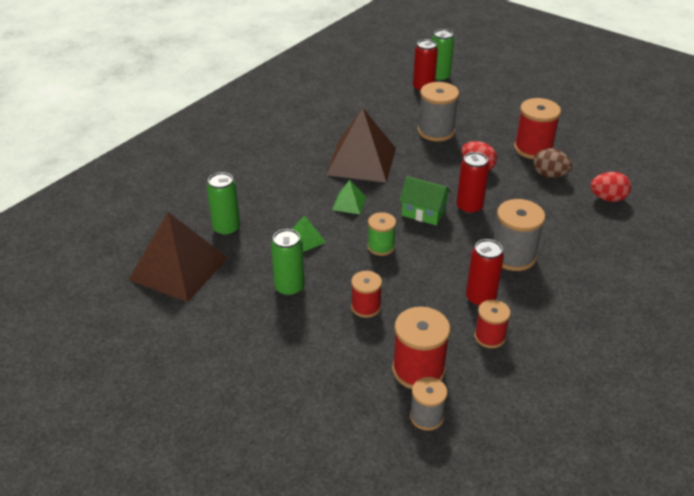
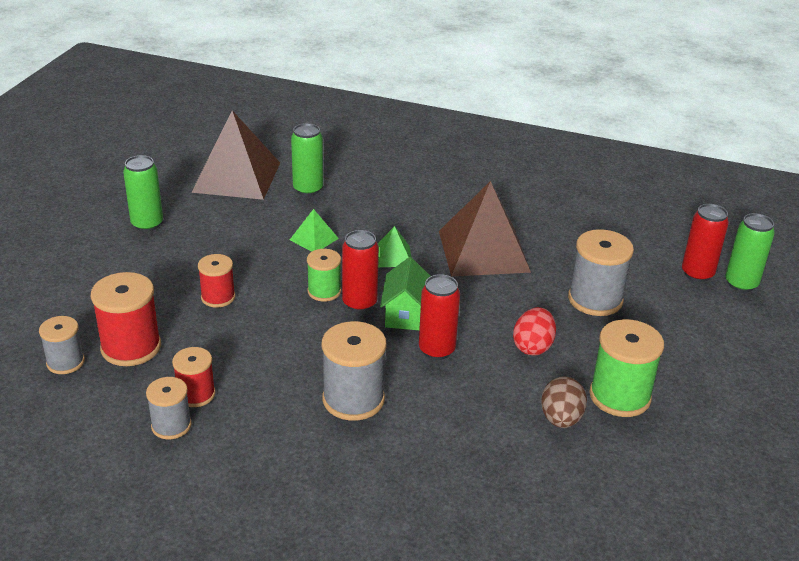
camera: 70 degrees right, 5 degrees down
green can [271,229,305,297] -> green can moved to [123,155,163,232]
red can [466,239,504,307] -> red can moved to [342,230,379,312]
red spool [514,98,561,159] -> green spool [589,319,664,417]
red egg [590,172,631,202] -> none
none -> grey spool [146,377,192,439]

